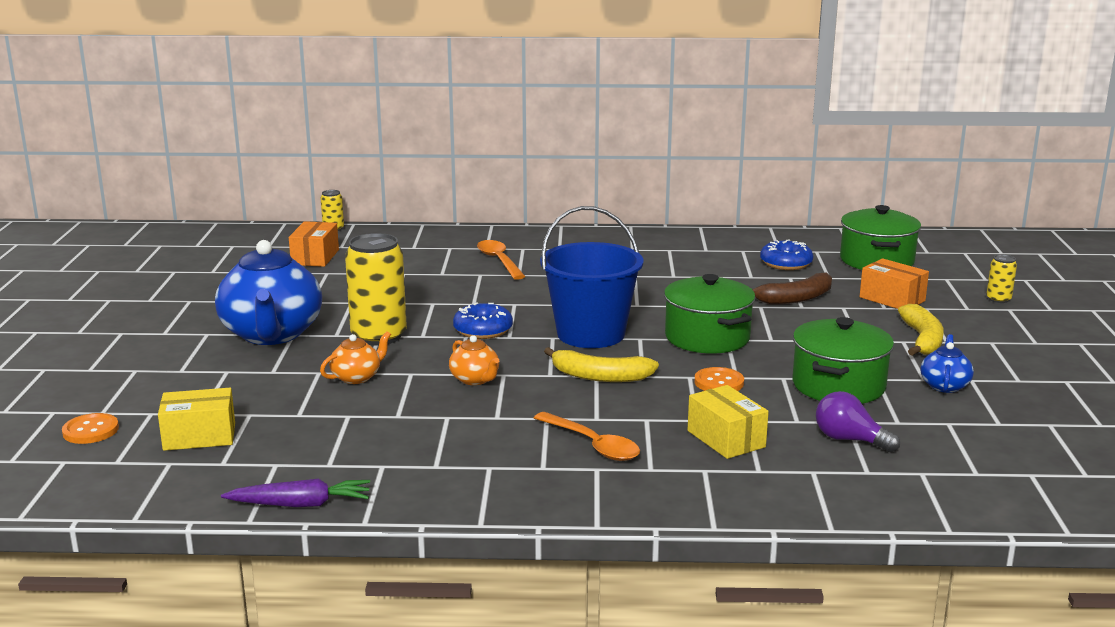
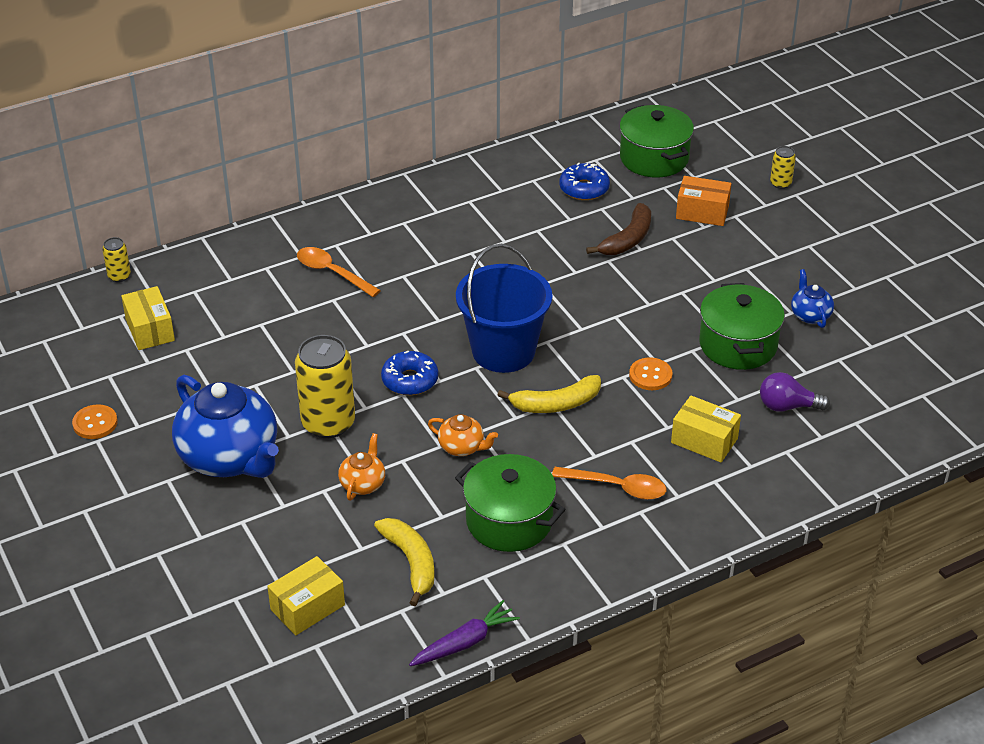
camera: 30 degrees left, 20 degrees up
orange button [62,413,119,444] -> orange button moved to [72,404,118,439]
orange box [289,221,339,267] -> yellow box [121,286,175,350]
green pot [664,274,756,354] -> green pot moved to [455,454,566,552]
yellow banana [898,304,944,356] -> yellow banana moved to [374,518,435,606]

